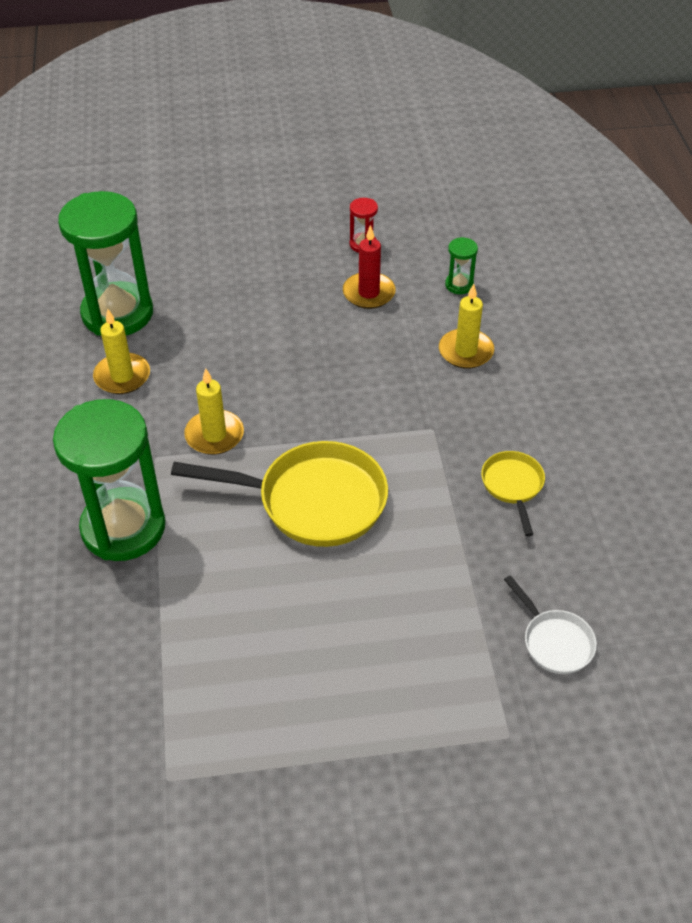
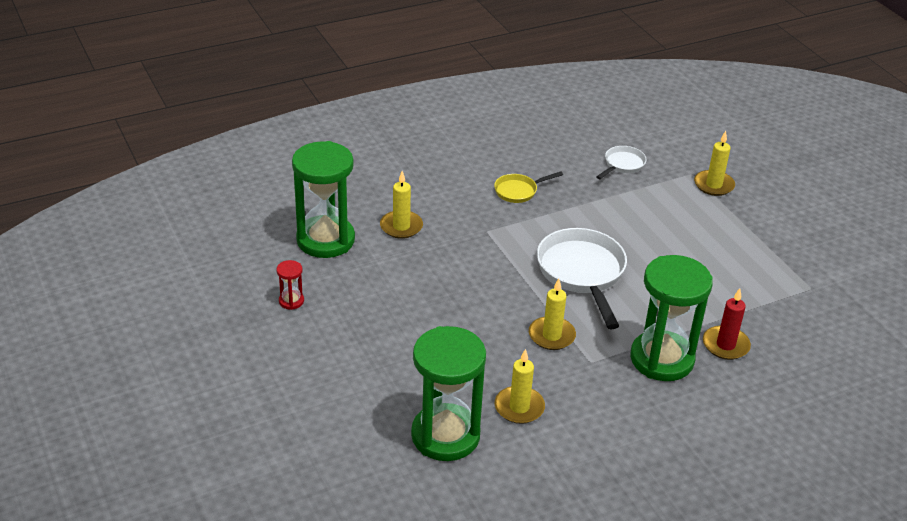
camera: 110 degrees left, 10 degrees down
yellow pan [171,441,388,547] -> white pan [537,228,627,329]
red candle [343,225,396,309] -> red candle moved to [703,288,751,360]
green hourglass [445,237,478,294] -> green hourglass [292,141,355,258], size x2.44
none -> yellow candle [694,131,735,196]

